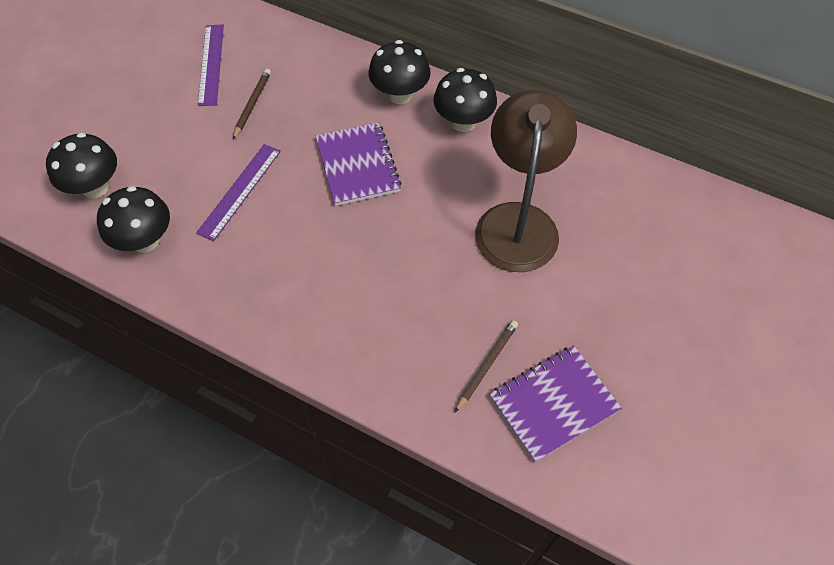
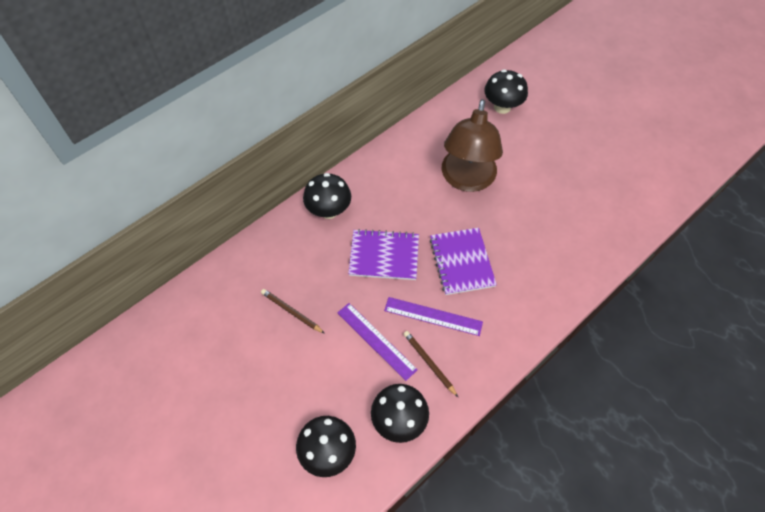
camera: 70 degrees left, 0 degrees up
purple ruler [198,24,224,106] -> purple ruler moved to [384,297,483,336]
black mushroom [433,68,497,132] -> black mushroom moved to [484,69,528,114]
brown pencil [455,320,518,413] -> brown pencil moved to [404,331,458,397]
brown lamp [475,90,577,272] -> brown lamp turned 105 degrees counterclockwise [442,99,503,192]
purple notebook [489,345,622,463] -> purple notebook moved to [429,228,497,295]

